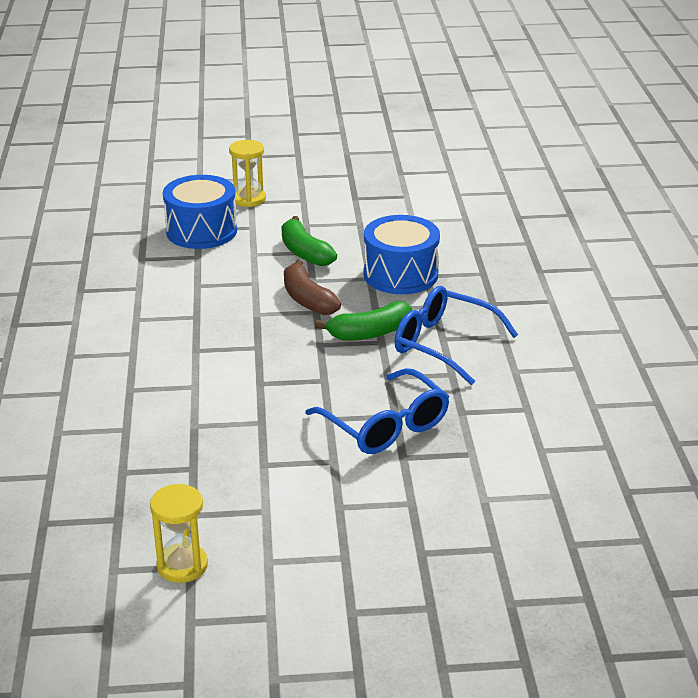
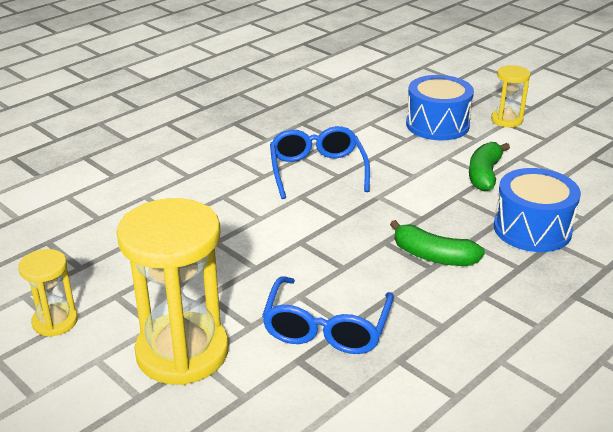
camera: 50 degrees right, 0 degrees up
brown banana [284,259,341,315] -> none
blue glasses [394,286,518,385] -> blue glasses moved to [270,126,370,199]
none -> yellow hourglass [117,198,229,385]

